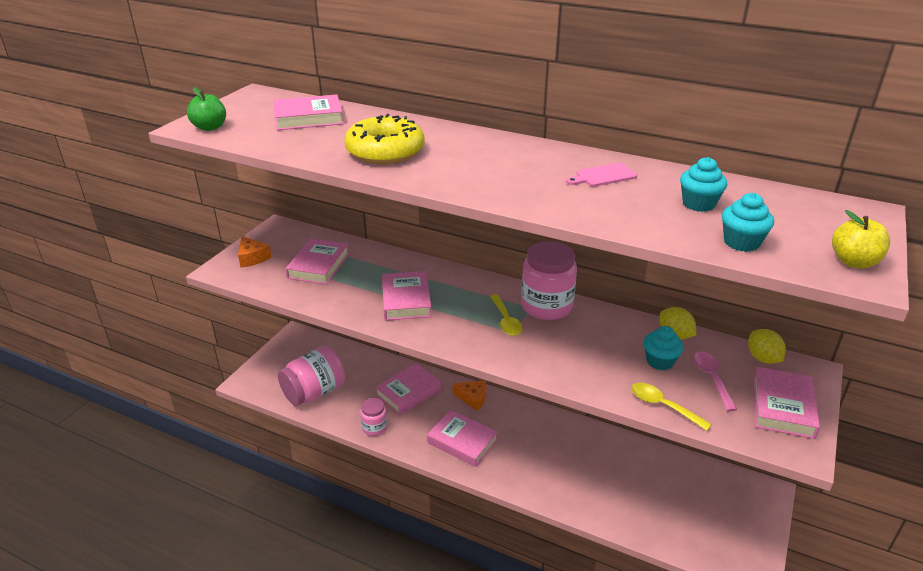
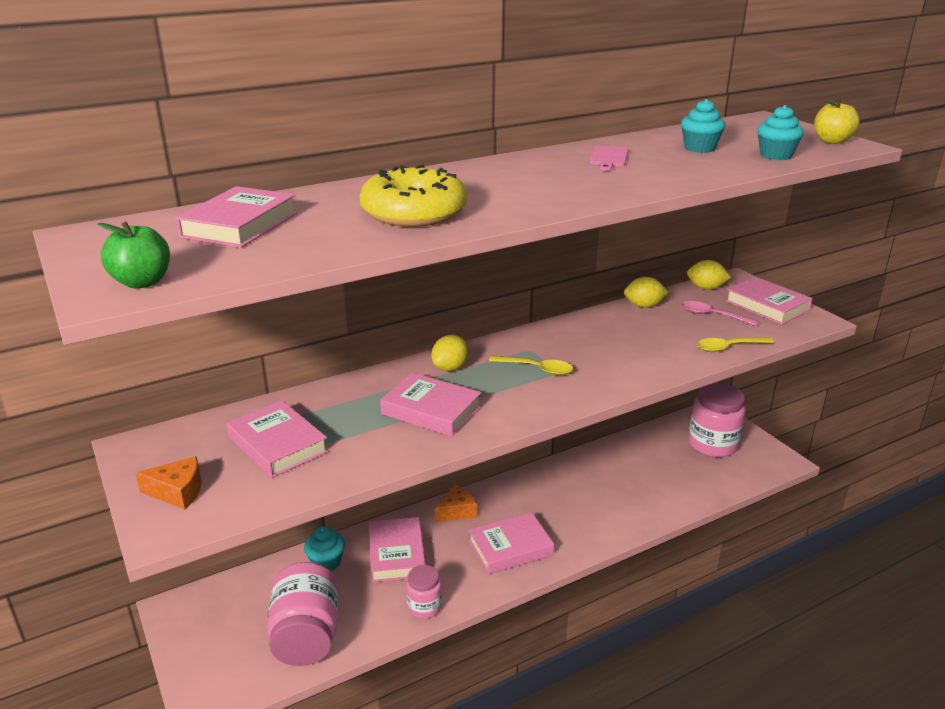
camera: 55 degrees left, 5 degrees down
pink jar [521,241,577,320] -> pink jar moved to [688,383,746,458]
turquoise cupcake [644,326,684,370] -> turquoise cupcake moved to [304,526,345,571]
none -> yellow lemon [431,335,469,371]

